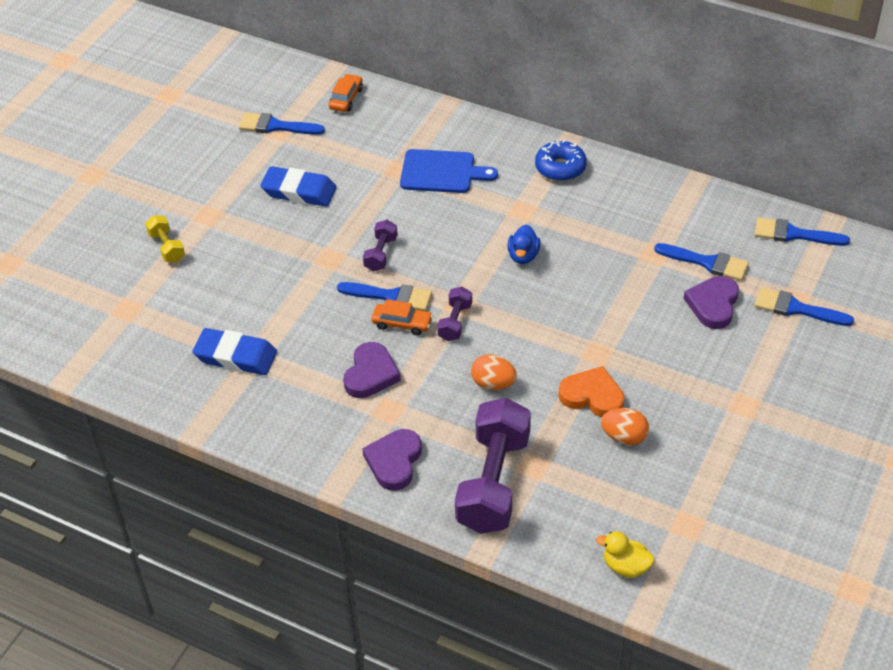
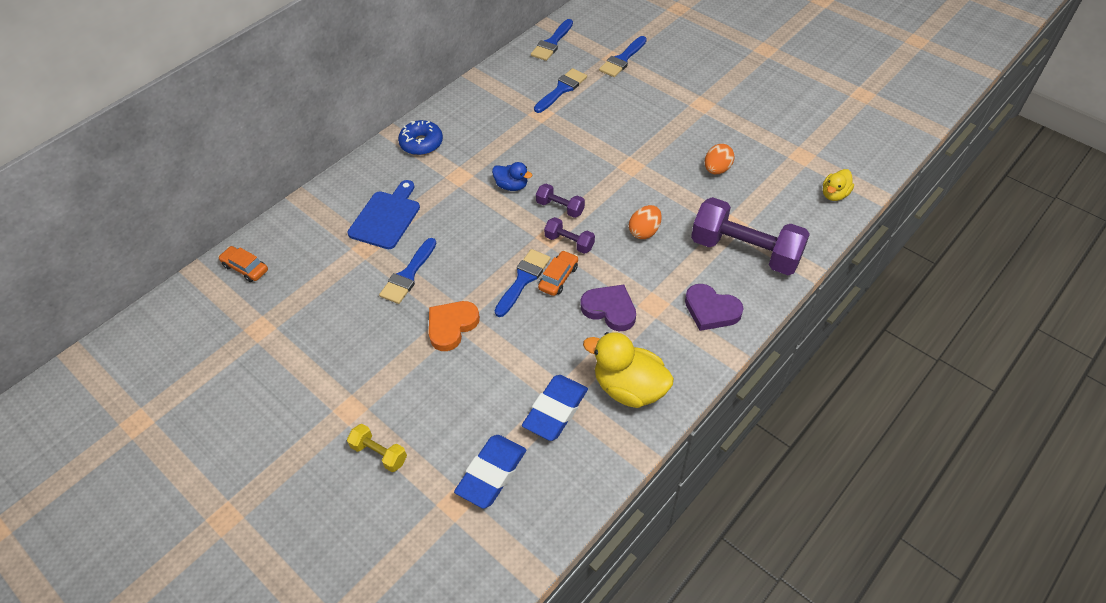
camera: 75 degrees left, 5 degrees up
yellow dumbbell [145,215,185,262] -> yellow dumbbell turned 45 degrees clockwise [347,424,407,472]
blue brush [239,112,325,135] -> blue brush moved to [379,238,436,304]
blue eraser [261,166,337,206] -> blue eraser moved to [454,435,526,509]
purple dumbbell [363,220,398,272] -> purple dumbbell moved to [536,184,585,218]
orange heart [558,366,624,417] -> orange heart moved to [429,301,480,351]
purple heart [683,276,739,329] -> none
none -> yellow duck [583,332,674,408]

